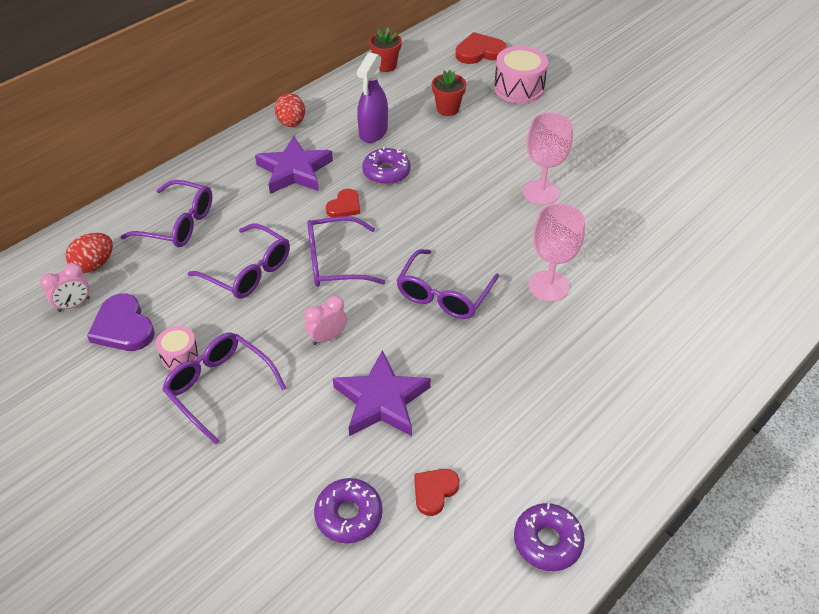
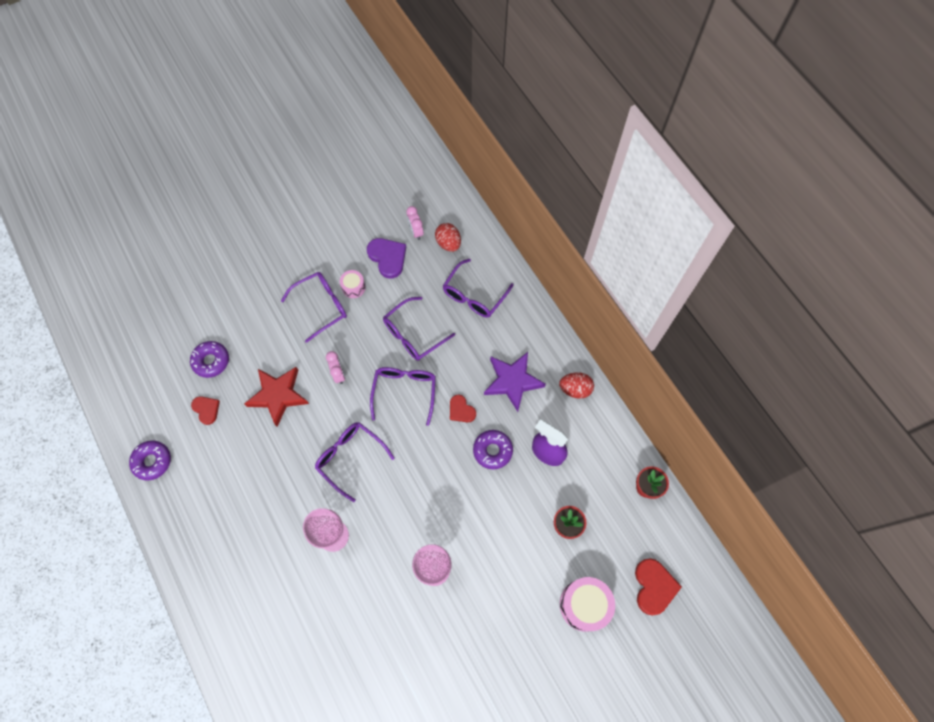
camera: 105 degrees right, 20 degrees up
purple heart [87,293,155,351] -> purple heart turned 75 degrees clockwise [367,238,406,279]
purple star [333,350,431,436] -> red star [244,367,309,427]

